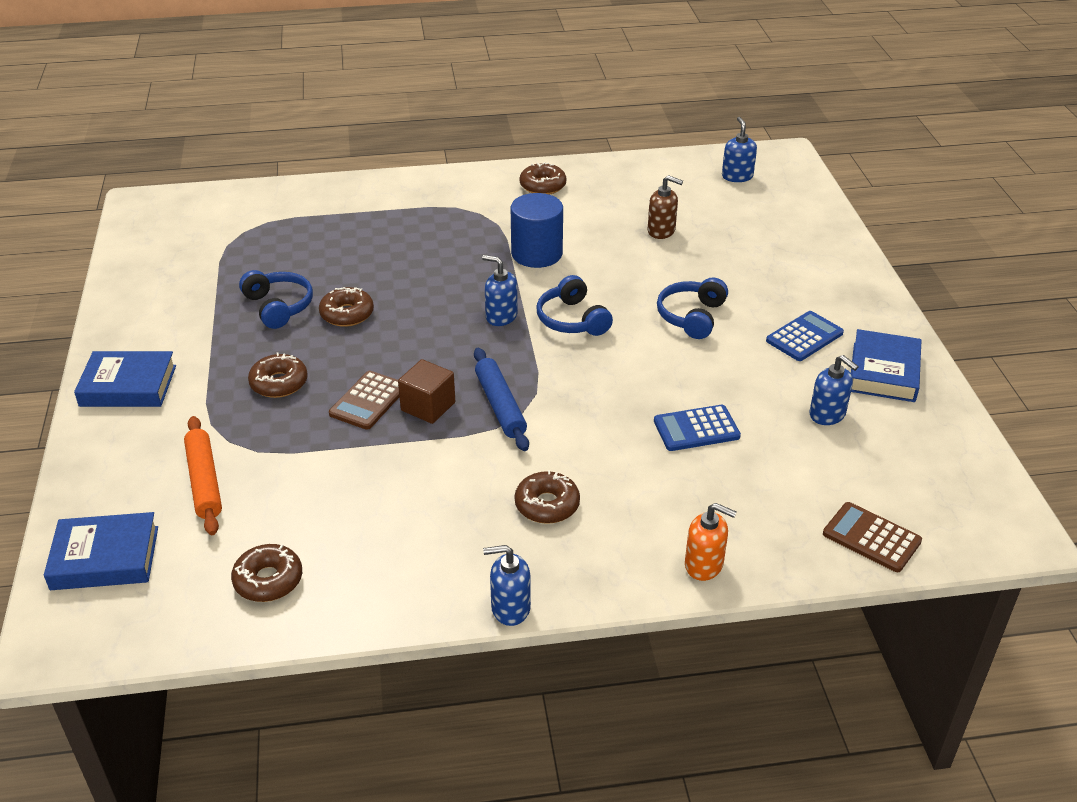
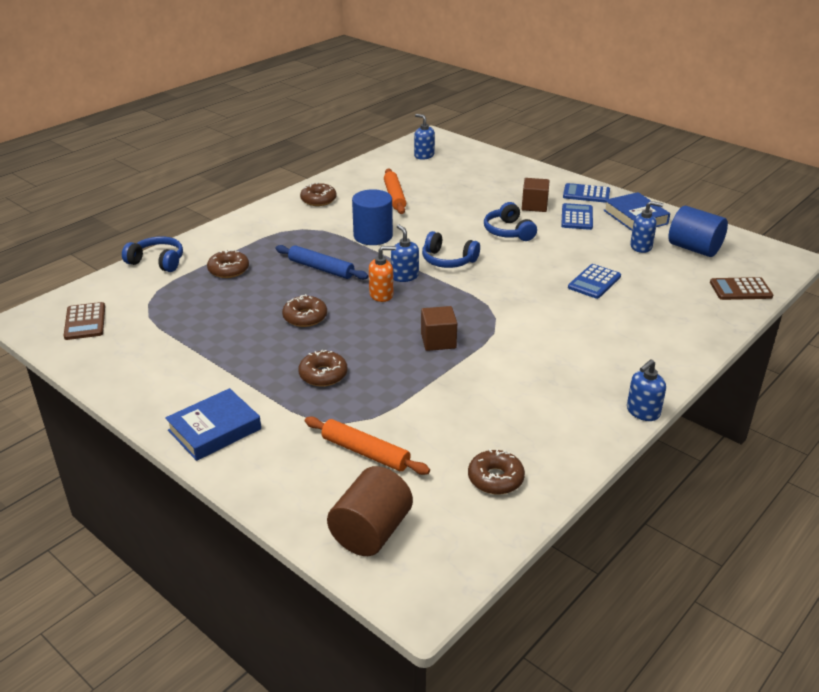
camera: 40 degrees left, 5 degrees down
blue book [44,512,158,590] -> brown cylinder [327,466,413,556]
blue headphones [239,270,313,329] -> blue headphones moved to [122,236,183,272]
brown calculator [329,371,399,430] -> brown calculator moved to [63,302,105,340]
blue rolling pin [474,348,529,451] -> blue rolling pin moved to [276,245,369,280]
blue soap dispenser [482,255,518,326] -> blue soap dispenser turned 75 degrees clockwise [391,224,419,282]
brown donut [515,470,580,524] -> brown donut moved to [207,249,249,278]
brown soap dispenser [647,175,683,239] -> none
orange soap dispenser [685,503,736,581] -> orange soap dispenser moved to [369,246,396,302]
none -> orange rolling pin [384,168,406,214]
none -> brown cube [522,178,549,212]
none -> blue calculator [563,183,610,203]
none -> blue cylinder [668,206,728,257]

